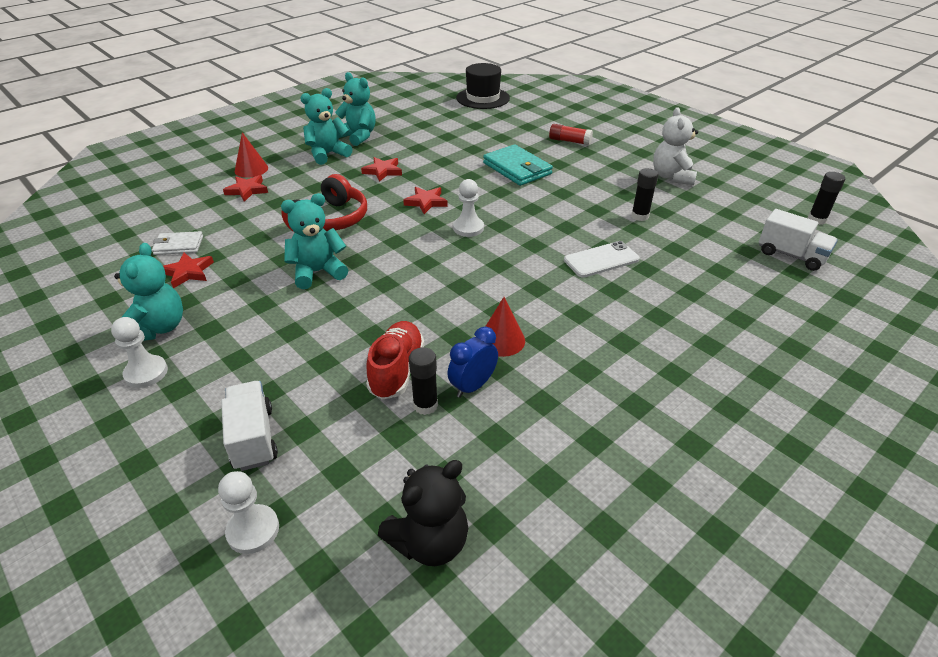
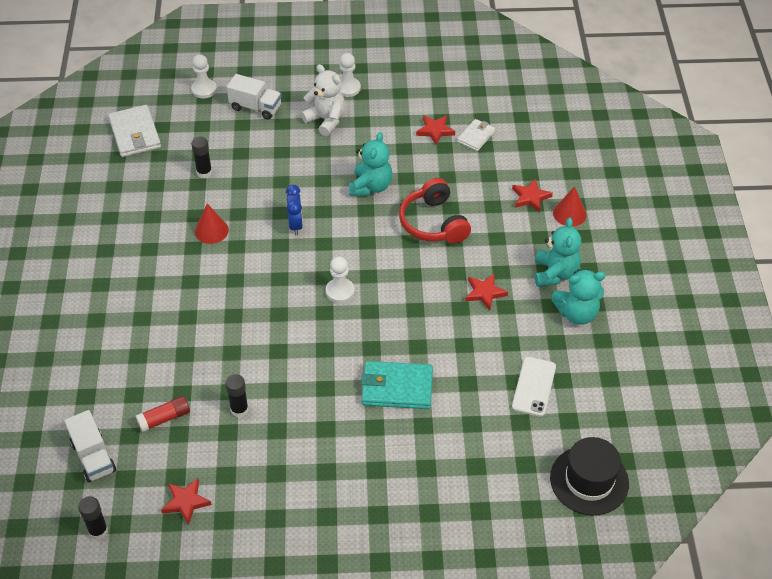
camera: 130 degrees right, 10 degrees up
turquoise teddy bear [114,243,183,341] -> none
red shoe [366,321,425,400] -> none
black teddy bear [378,460,468,566] -> white wallet [108,105,161,157]
red star [403,187,448,214] -> red star moved to [161,478,212,525]
blue clock [448,327,498,398] -> blue clock moved to [286,185,303,235]
red glue stick [549,124,593,145] -> red glue stick moved to [136,396,190,432]
white phone [564,241,640,278] -> white phone moved to [512,357,556,417]
white teddy bear [653,107,698,185] -> white teddy bear moved to [301,64,345,136]
white truck [759,209,838,271] -> white truck turned 105 degrees counterclockwise [64,410,116,482]

